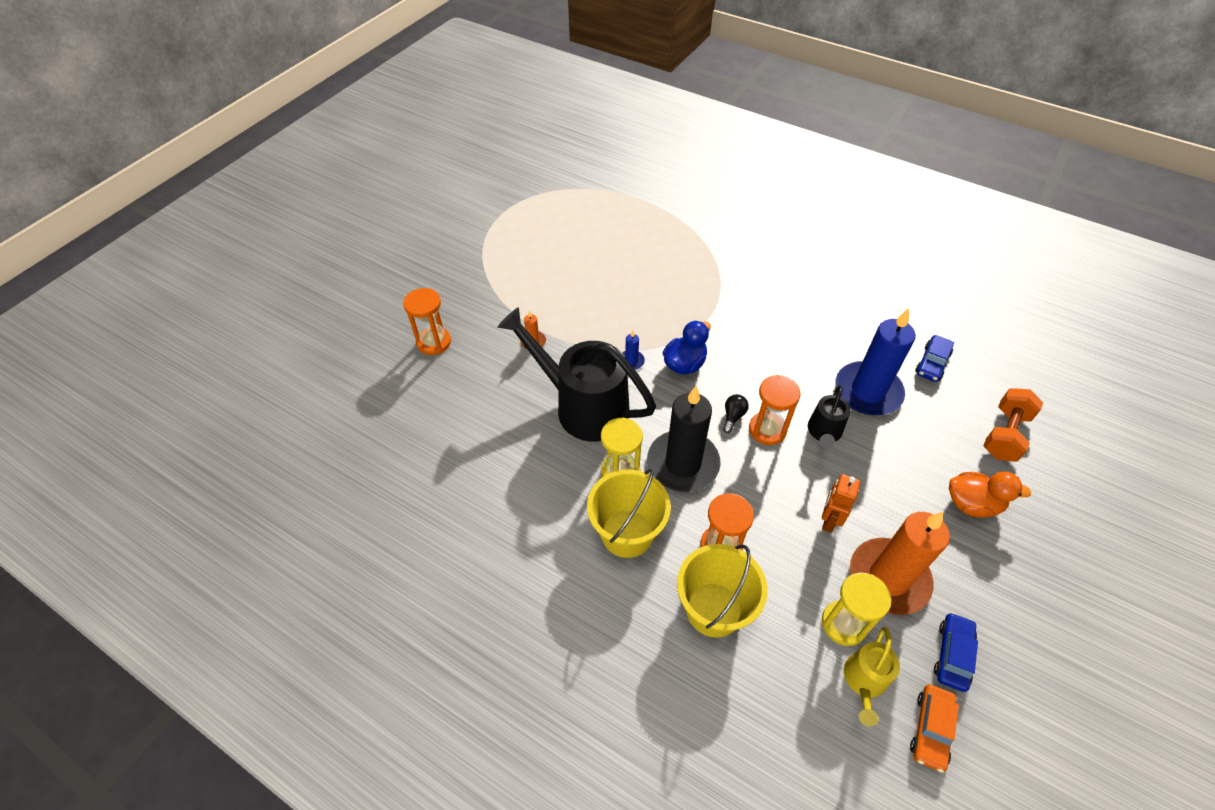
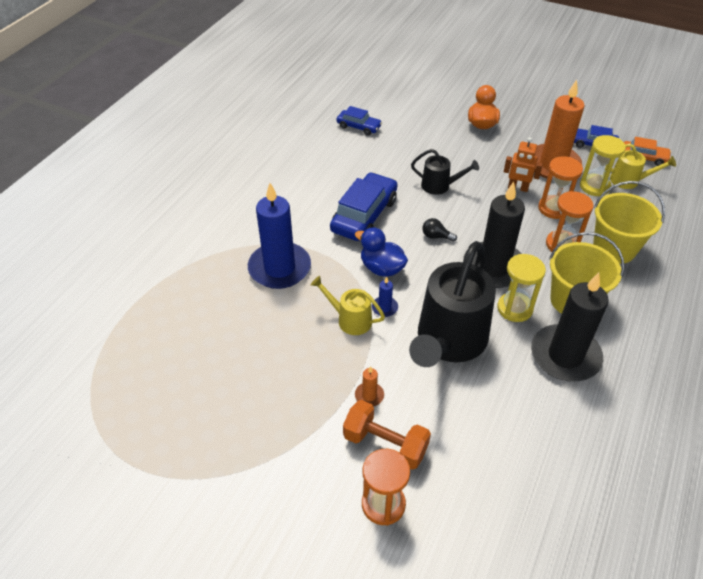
camera: 95 degrees left, 5 degrees down
orange hourglass [749,375,800,445] -> orange hourglass moved to [538,156,583,219]
blue candle [836,308,916,415] -> blue candle moved to [248,183,311,289]
orange dumbbell [983,388,1043,462] -> orange dumbbell moved to [343,400,431,470]
none -> yellow watering can [311,276,385,335]
none -> blue car [330,172,397,241]
none -> black candle [531,273,609,381]

